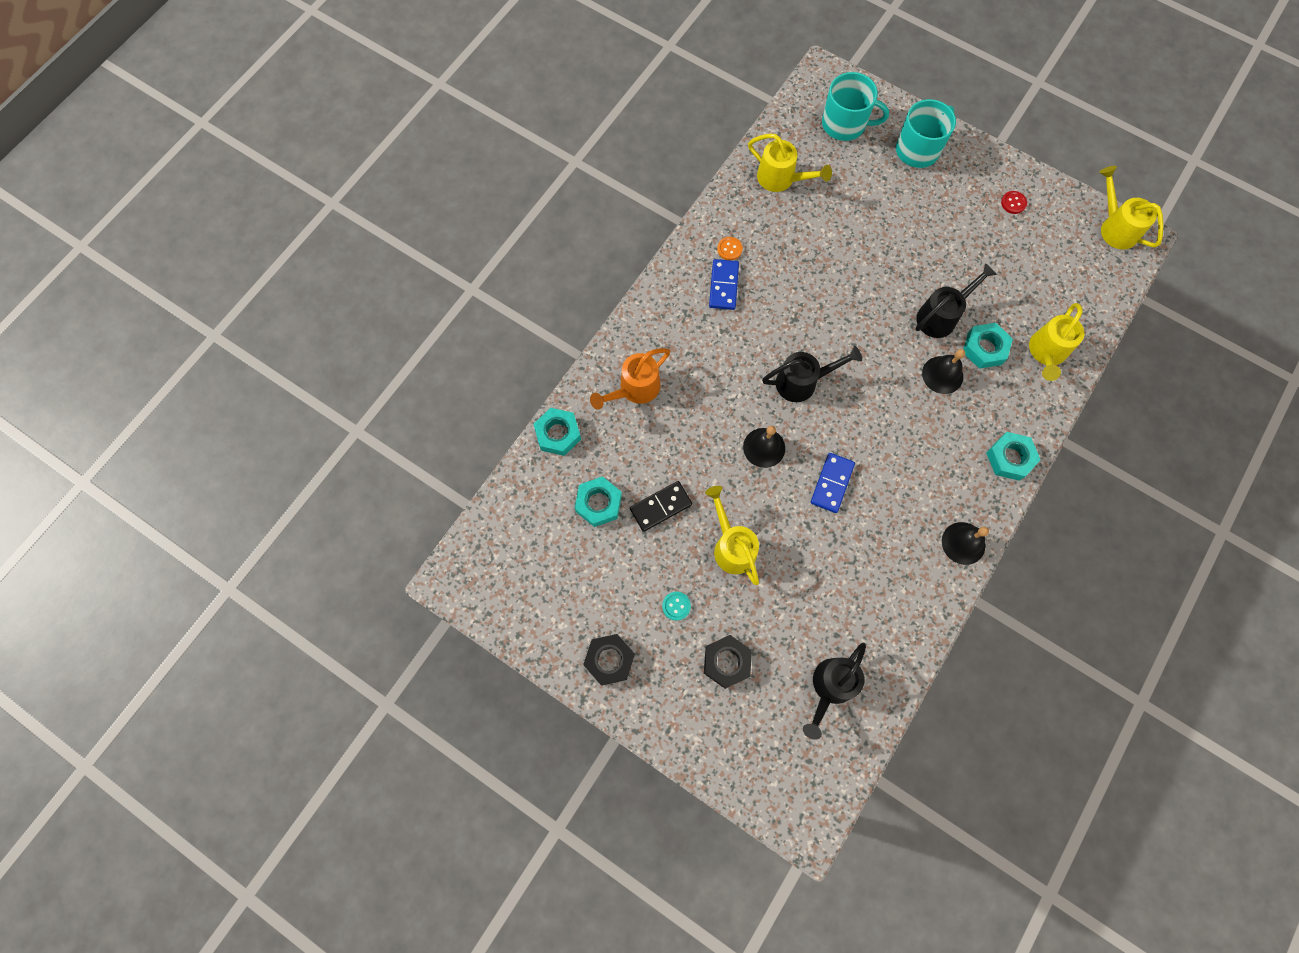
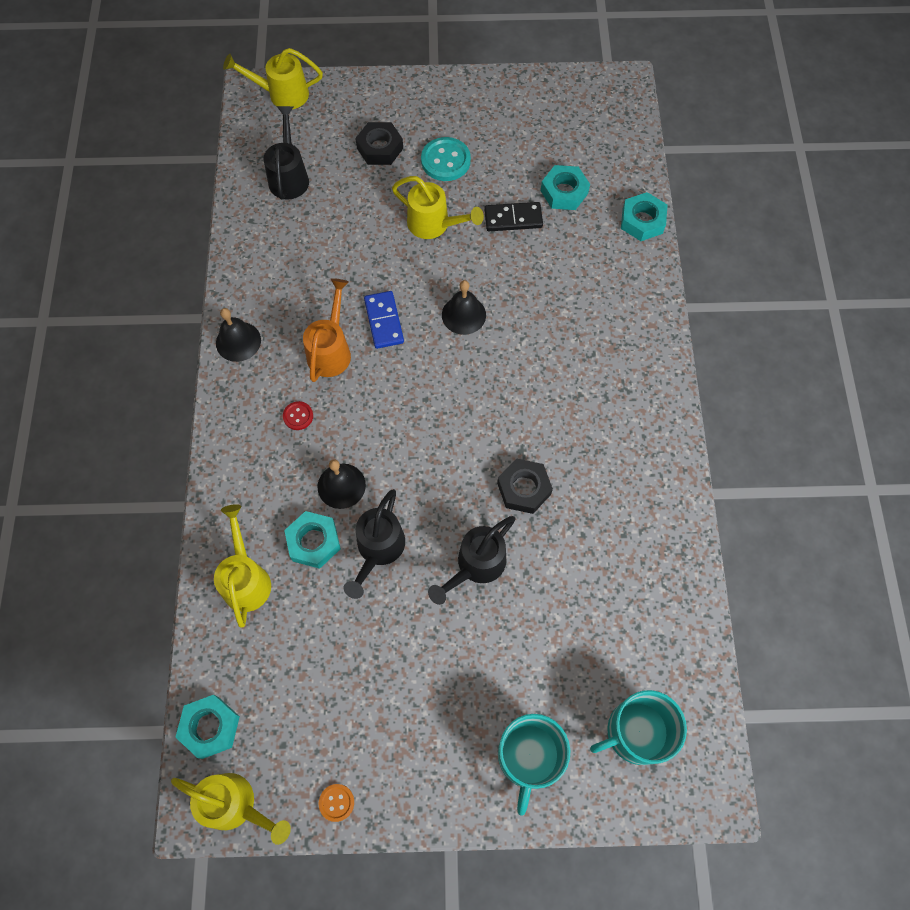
camera: 145 degrees right, 5 degrees down
black nut [583,634,635,686] -> black nut moved to [497,458,553,514]
orange watering can [590,348,670,410] -> orange watering can moved to [303,278,351,382]
black domino [630,481,692,532] -> black domino turned 60 degrees clockwise [484,202,543,231]
turquoise button [662,592,691,621] -> turquoise button [421,137,471,181], size x1.87
blue domino [709,259,739,310] -> none
orange button [717,237,743,260] -> orange button moved to [319,784,354,822]
yellow watering can [748,134,832,192] -> yellow watering can moved to [223,48,323,109]
black watering can [762,346,862,402] -> black watering can moved to [428,516,515,605]
turquoise nut [986,432,1041,481] -> turquoise nut moved to [176,695,240,759]
red button [1001,191,1027,214] -> red button moved to [283,401,313,430]

